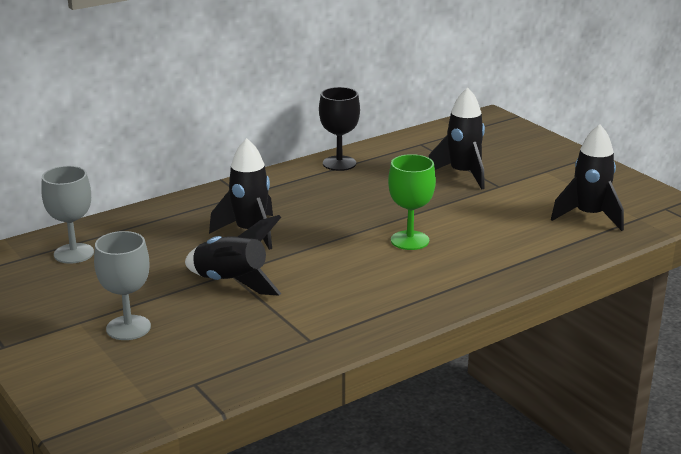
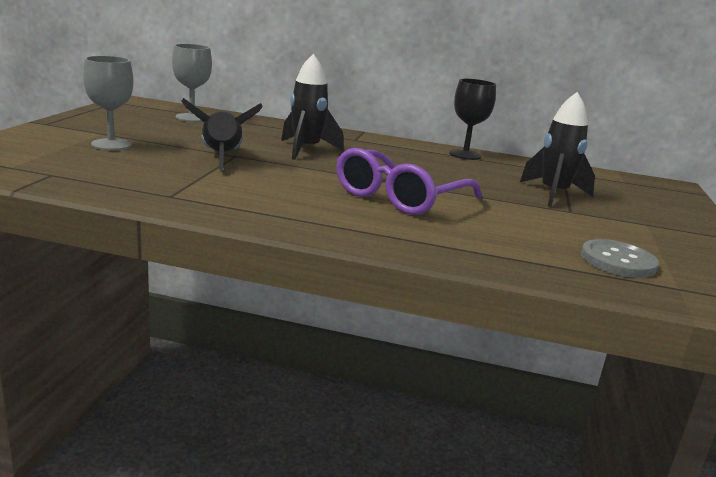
camera: 45 degrees right, 5 degrees down
green goblet [388,154,436,250] -> purple glasses [336,148,482,215]
black rocket [551,124,624,231] -> grey button [581,239,659,278]

